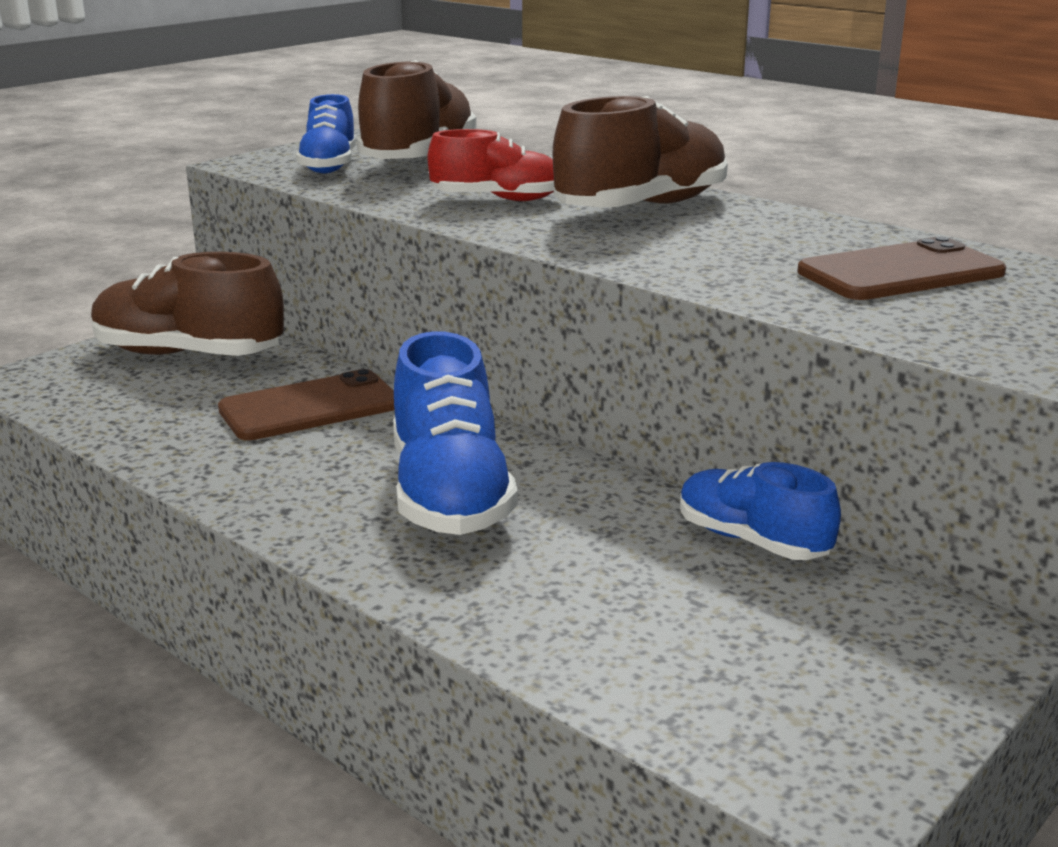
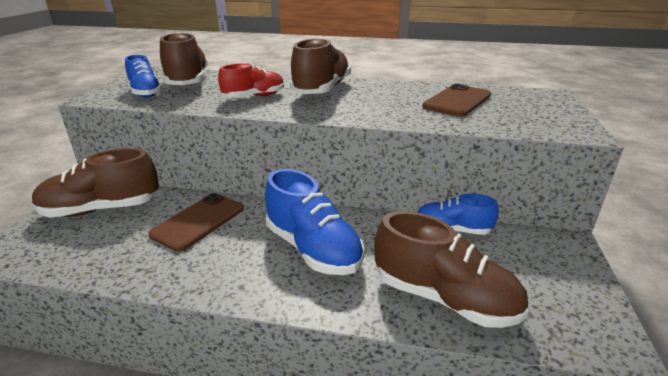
camera: 30 degrees left, 5 degrees up
none -> brown shoe [374,211,529,328]

